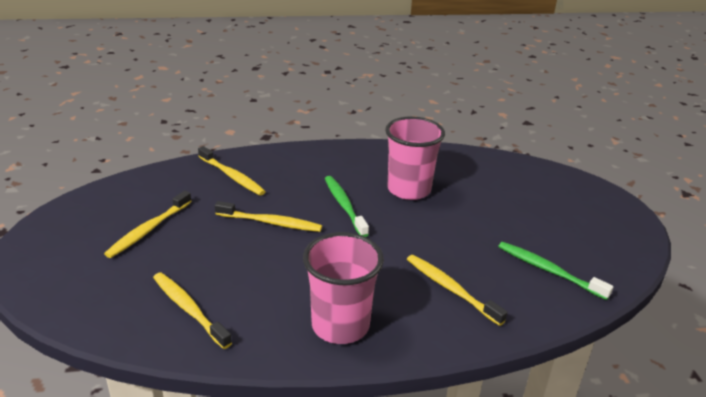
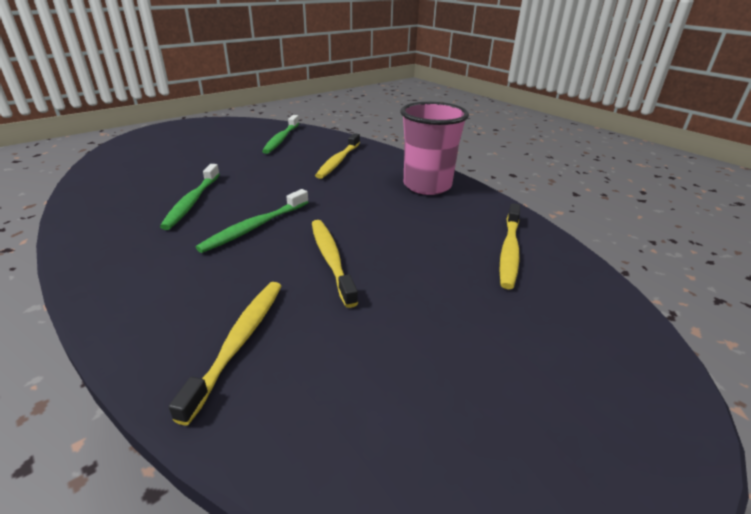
camera: 120 degrees left, 0 degrees up
yellow toothbrush [104,191,192,258] -> none
pink cup [385,116,445,200] -> green toothbrush [160,164,220,230]

